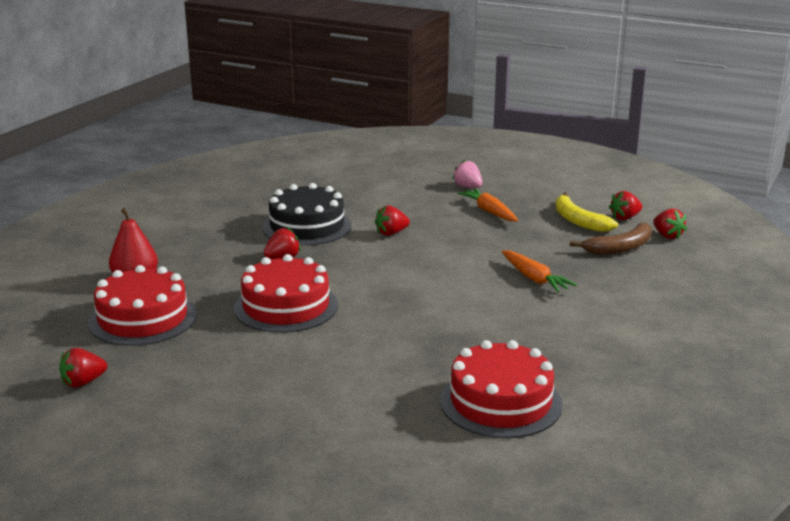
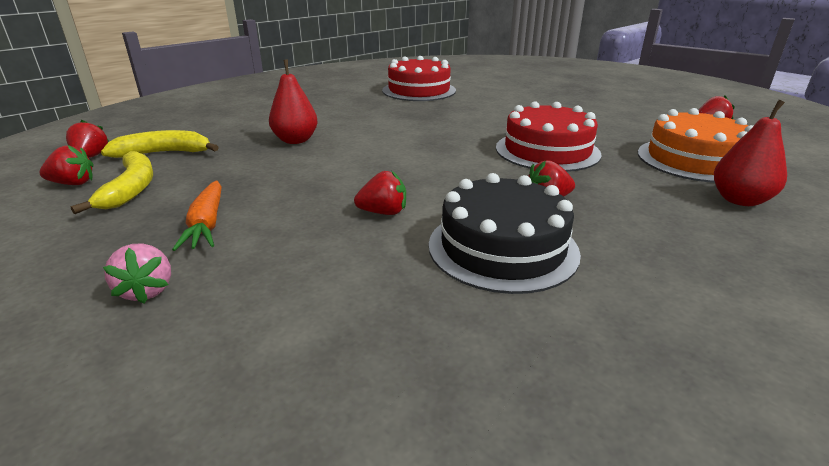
camera: 160 degrees left, 5 degrees up
red cake [88,265,197,346] -> orange cake [638,108,753,183]
orange carrot [502,250,577,292] -> red pear [269,59,318,144]
brown banana [570,223,652,255] -> yellow banana [101,130,219,158]

